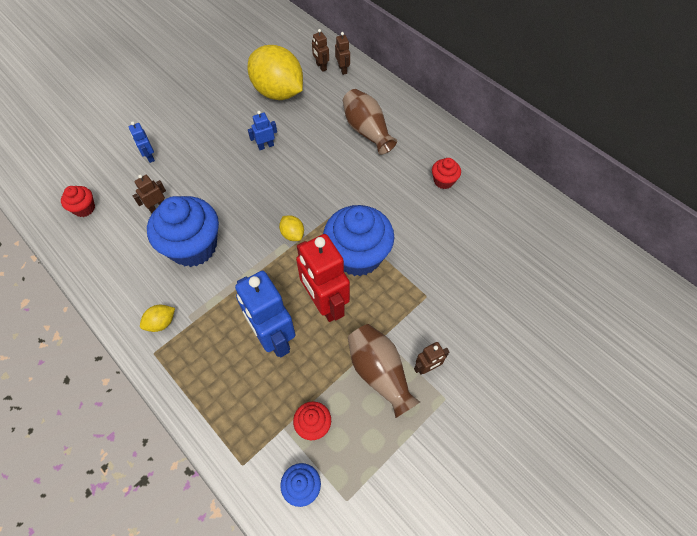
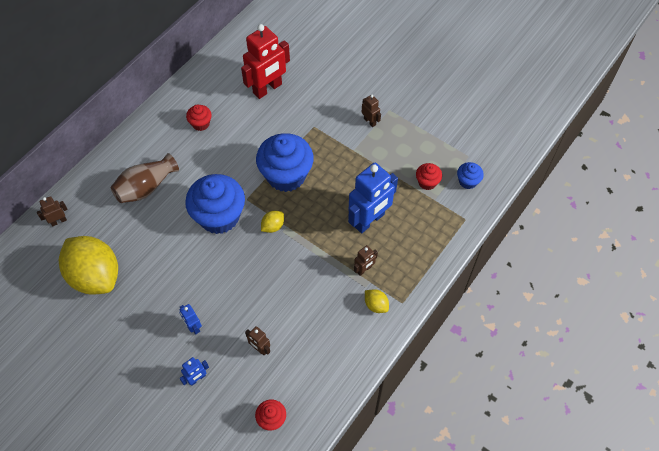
camera: 100 degrees left, 0 degrees up
blue cupcake [147,196,219,267] -> blue cupcake moved to [185,174,245,234]
yellow lemon [247,45,303,100] -> yellow lemon turned 75 degrees counterclockwise [59,236,118,294]
blue robot [248,111,277,150] -> blue robot moved to [179,304,202,335]
red robot [296,234,350,322] -> red robot moved to [241,24,290,99]
brown robot [312,29,329,72] -> brown robot moved to [354,245,378,276]
brown vase [348,324,420,418] -> none

